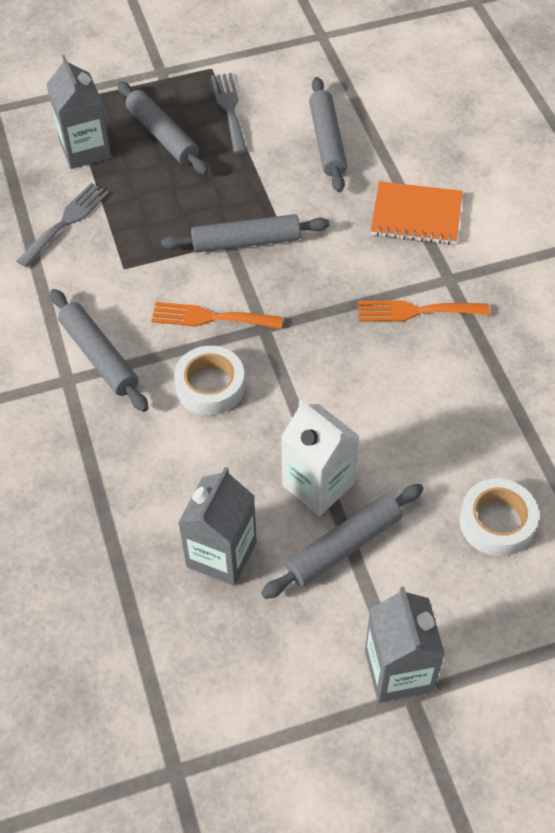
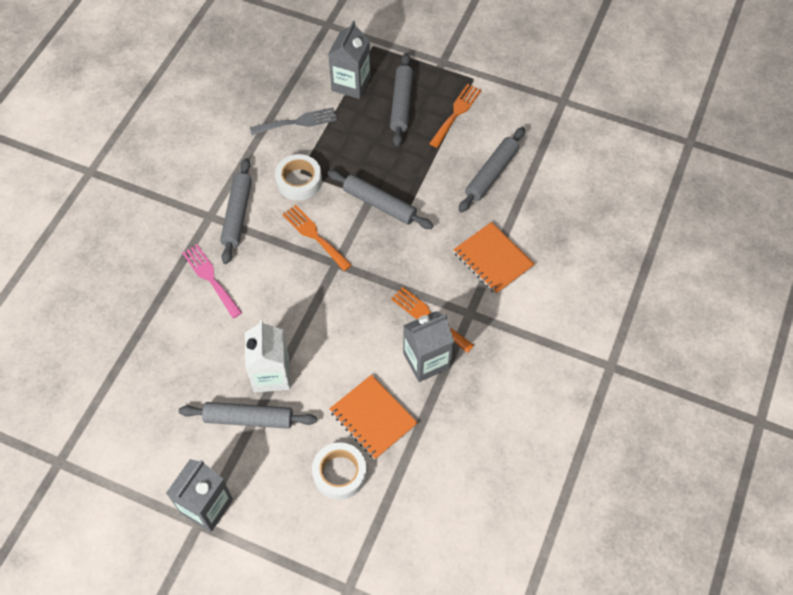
camera: 40 degrees right, 5 degrees up
white tape [174,346,245,415] -> white tape moved to [275,154,322,200]
grey carton [178,467,257,586] -> grey carton moved to [403,311,454,382]
grey fork [211,73,247,154] -> orange fork [429,84,482,148]
none -> pink fork [182,244,242,318]
none -> orange notebook [329,374,418,460]

